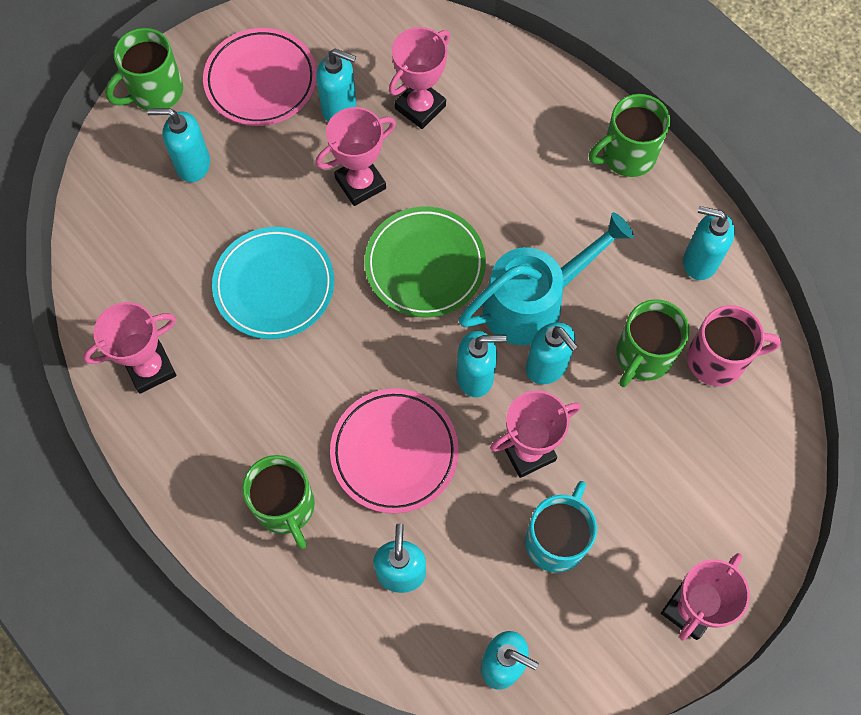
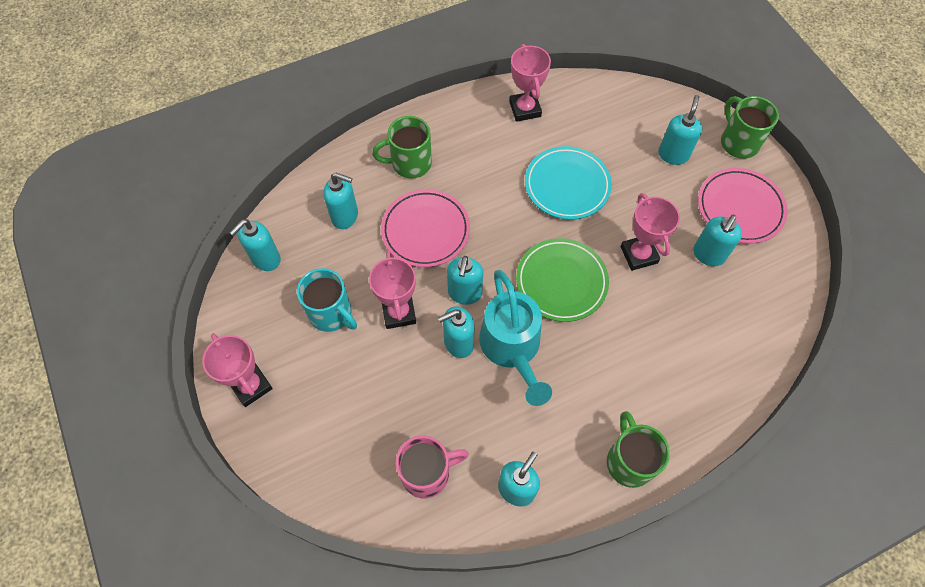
camera: 105 degrees right, 5 degrees down
pink trophy [389,27,450,129] -> none
green mug [616,299,689,387] -> none
pink mug [687,305,781,386] -> pink mug turned 120 degrees counterclockwise [395,436,469,498]

